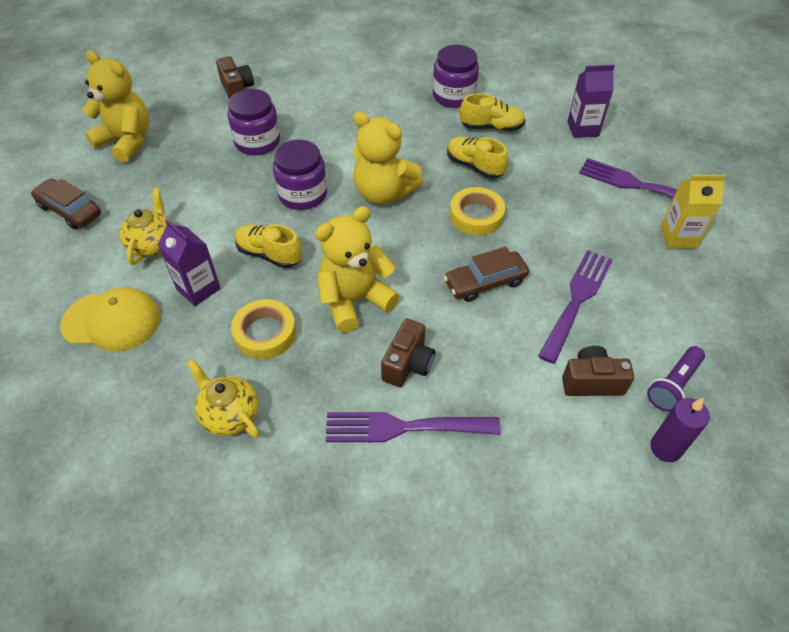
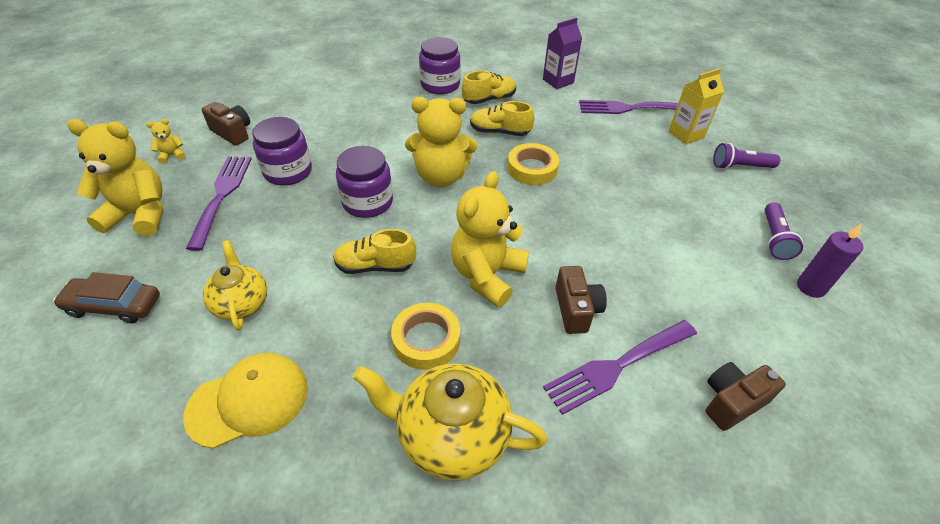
camera: 30 degrees left, 5 degrees down
purple carton [158,219,221,306] -> none
yellow teapot [187,359,259,438] -> yellow teapot [353,363,547,481], size x1.58
brown car [444,247,529,302] -> none
purple fork [538,250,613,364] -> purple fork moved to [186,156,252,251]
brown camera [562,346,634,396] -> brown camera moved to [705,362,786,431]
none -> yellow teddy bear [146,119,185,164]
none -> purple flashlight [713,143,780,169]

